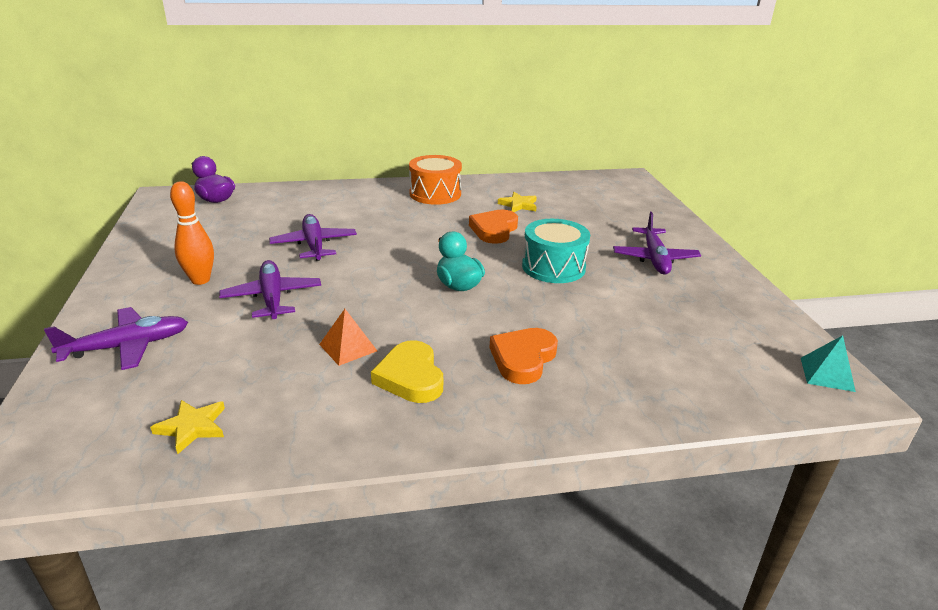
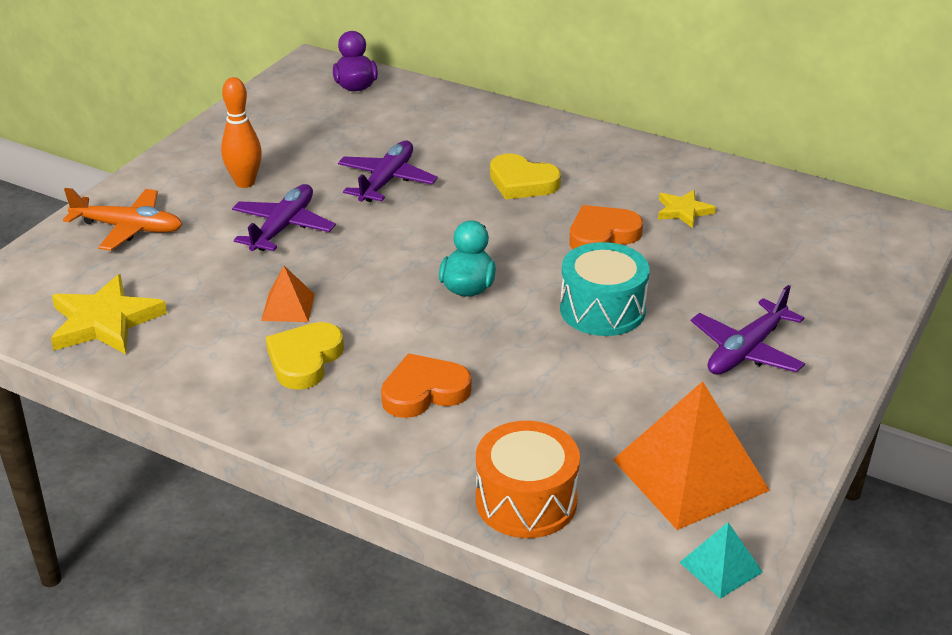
camera: 40 degrees right, 5 degrees up
purple plane [44,307,188,370] -> orange plane [63,188,182,251]
yellow star [150,400,225,454] -> yellow star [51,274,167,354], size x1.75
orange drum [409,155,462,205] -> orange drum moved to [476,421,580,538]
none -> yellow heart [490,153,561,200]
none -> orange pyramid [613,381,770,530]

